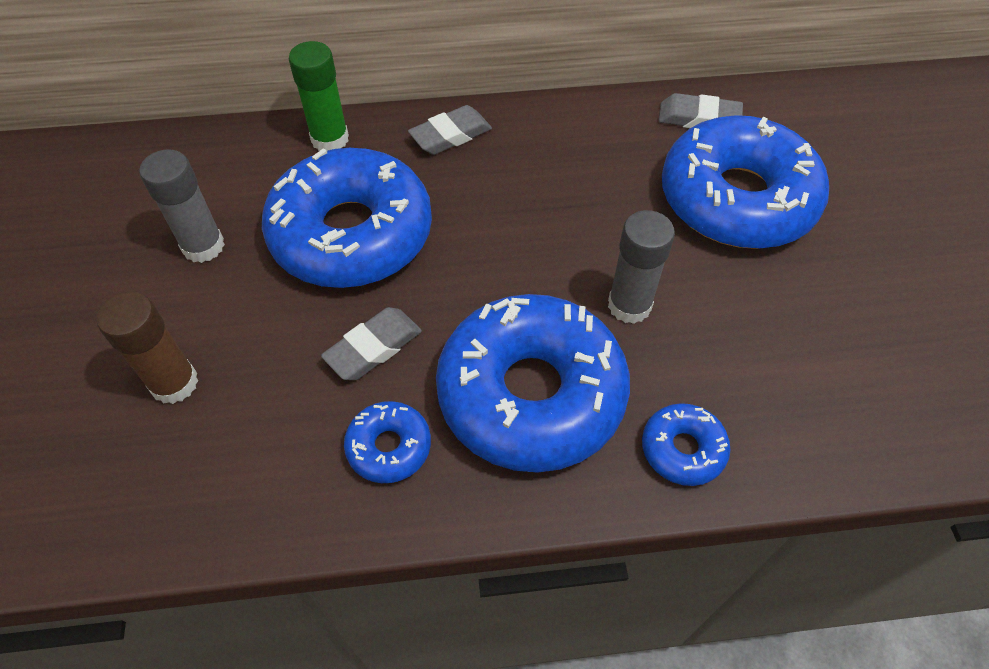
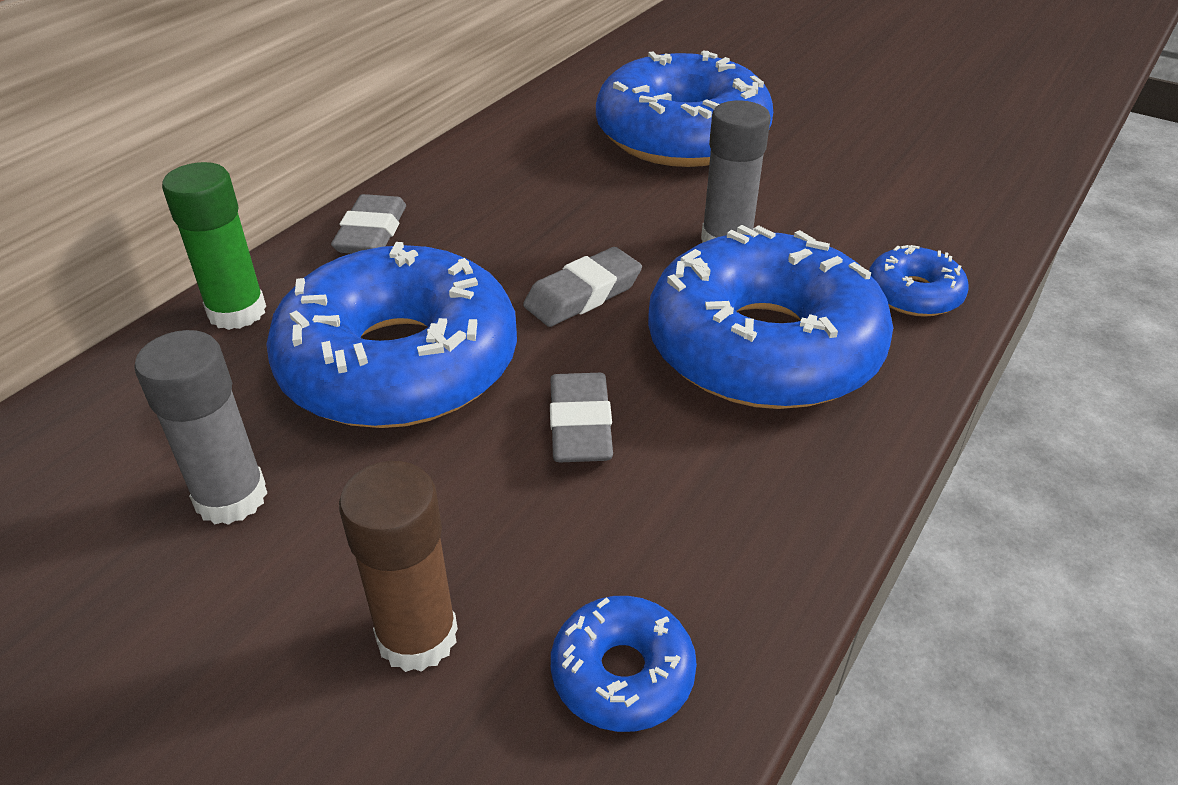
camera: 50 degrees left, 15 degrees down
blue donut [344,401,431,483] -> blue donut moved to [551,596,697,732]
grey eraser [658,93,743,128] -> grey eraser moved to [523,247,642,327]

